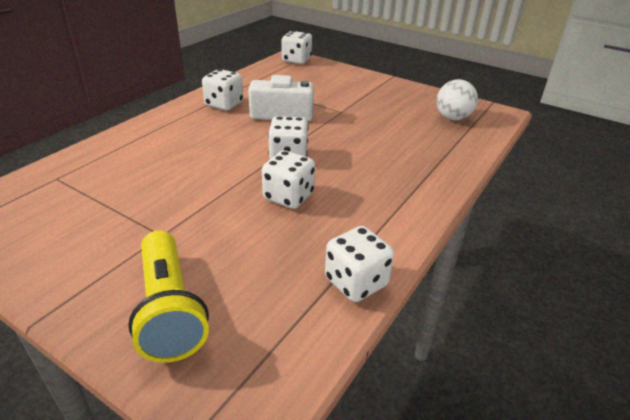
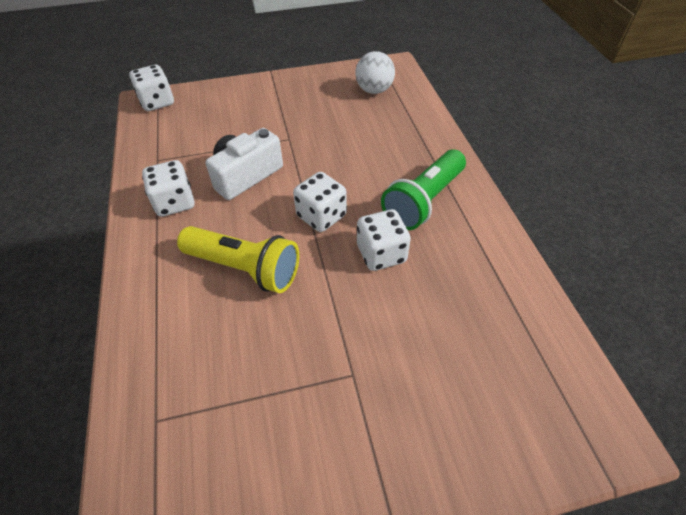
camera: 45 degrees left, 15 degrees up
yellow flashlight [128,230,209,363] -> yellow flashlight moved to [177,226,299,293]
white dice [325,226,394,302] -> none
none -> green flashlight [381,149,466,230]

